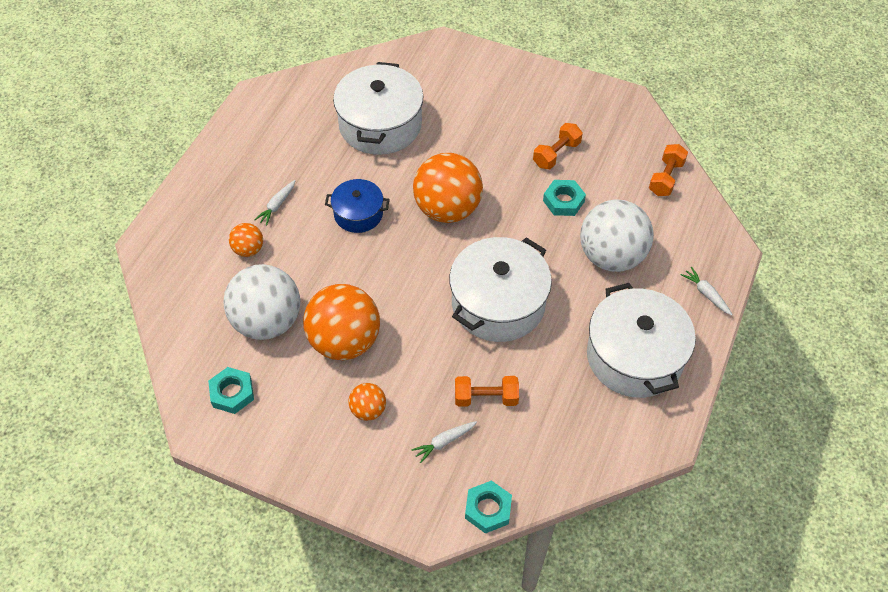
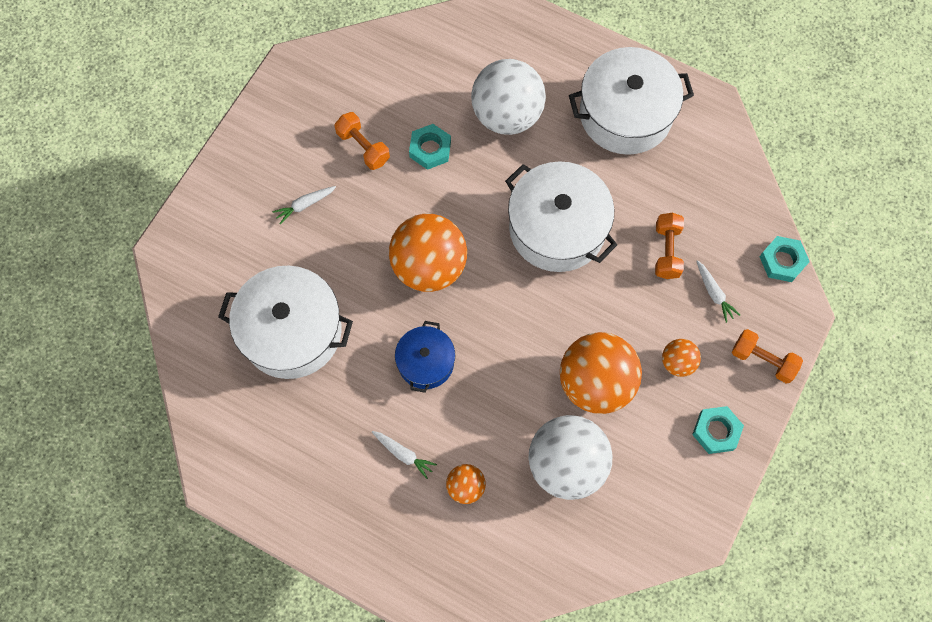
camera: 85 degrees left, 15 degrees up
turquoise nut [208,367,254,414] -> turquoise nut moved to [692,406,744,454]
orange dumbbell [649,144,688,196] -> orange dumbbell moved to [732,329,803,383]
white carrot [681,267,733,315] -> white carrot moved to [272,186,336,224]

